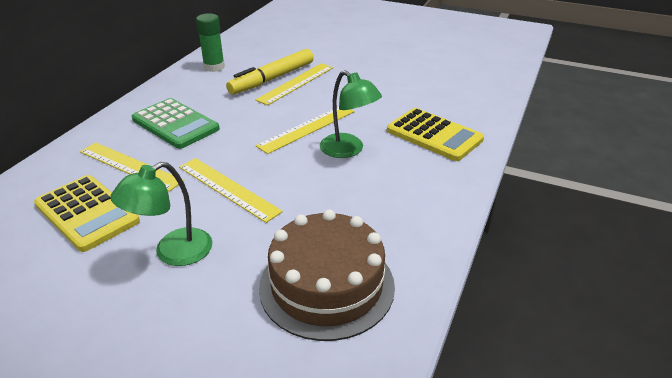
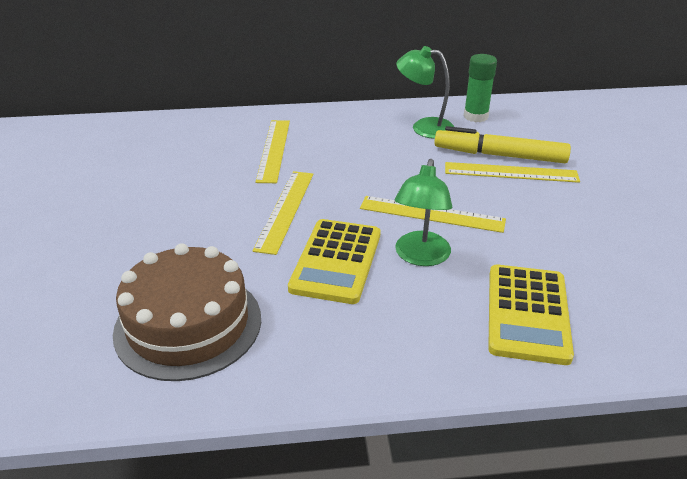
camera: 60 degrees right, 0 degrees up
yellow calculator [34,175,140,252] -> yellow calculator moved to [288,219,381,304]
green lamp [110,162,212,266] -> green lamp moved to [396,46,454,139]
green calculator [132,98,220,149] -> none

